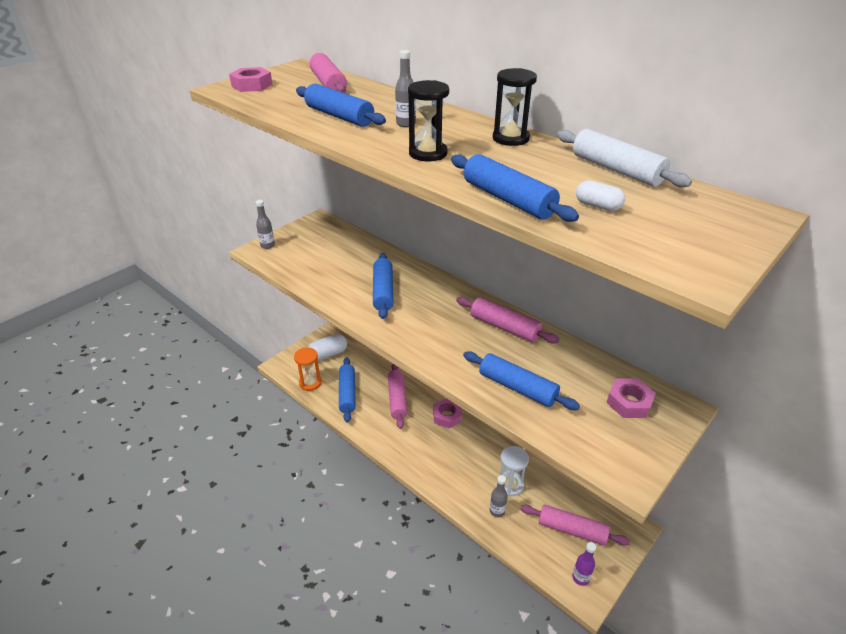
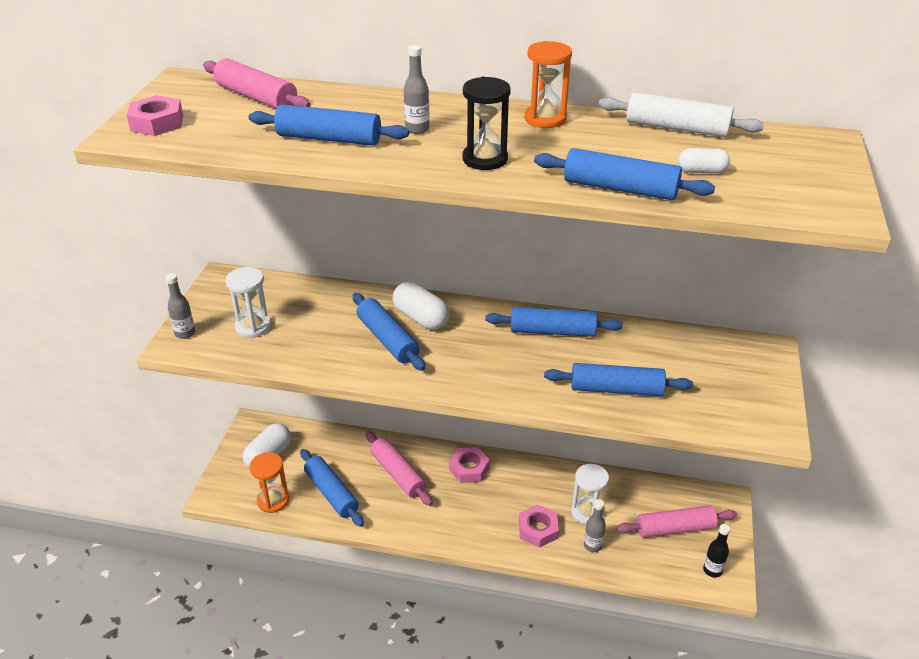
camera: 30 degrees left, 0 degrees up
pink rolling pin [456,297,559,343] -> blue rolling pin [485,307,623,337]
black hourglass [493,68,537,146] -> orange hourglass [524,41,572,128]
purple bottle [572,542,596,586] -> black bottle [703,524,730,577]
pink nut [606,379,656,418] -> pink nut moved to [519,504,559,548]
none -> white hourglass [225,267,271,338]
none -> white capsule [393,282,449,330]

